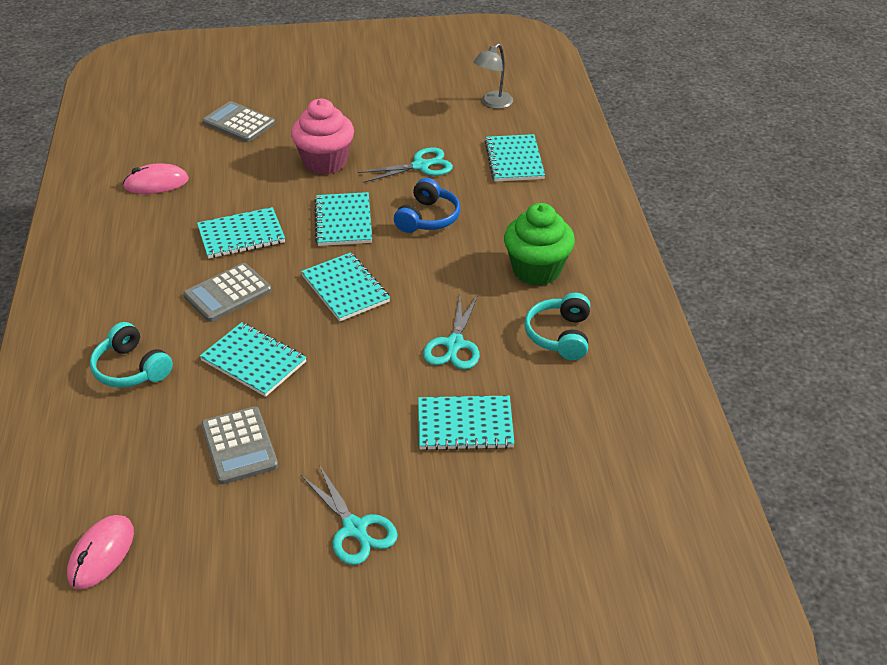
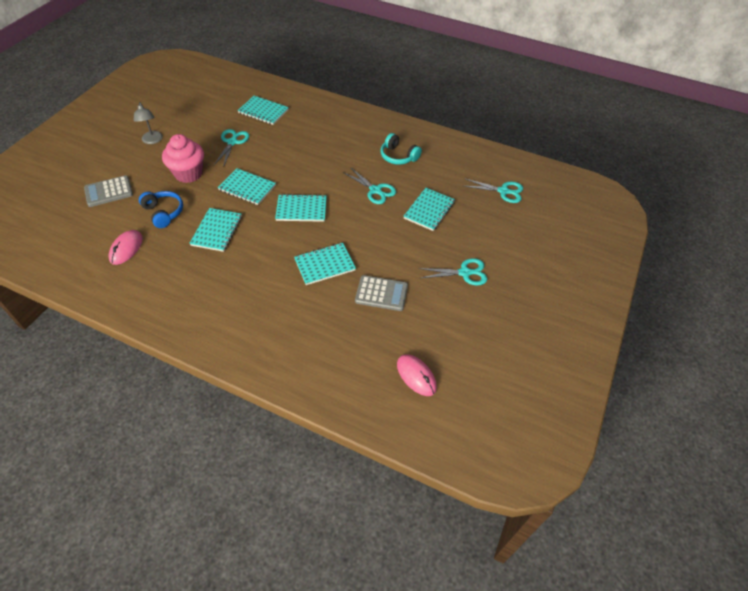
camera: 60 degrees left, 10 degrees up
turquoise headphones [90,322,173,388] -> none
grey calculator [183,263,272,322] -> none
blue headphones [394,178,460,233] -> blue headphones moved to [139,191,183,228]
grey lamp [473,44,513,109] -> grey lamp moved to [134,102,163,144]
green cupcake [504,203,575,286] -> none
none -> turquoise scissors [464,178,523,203]

